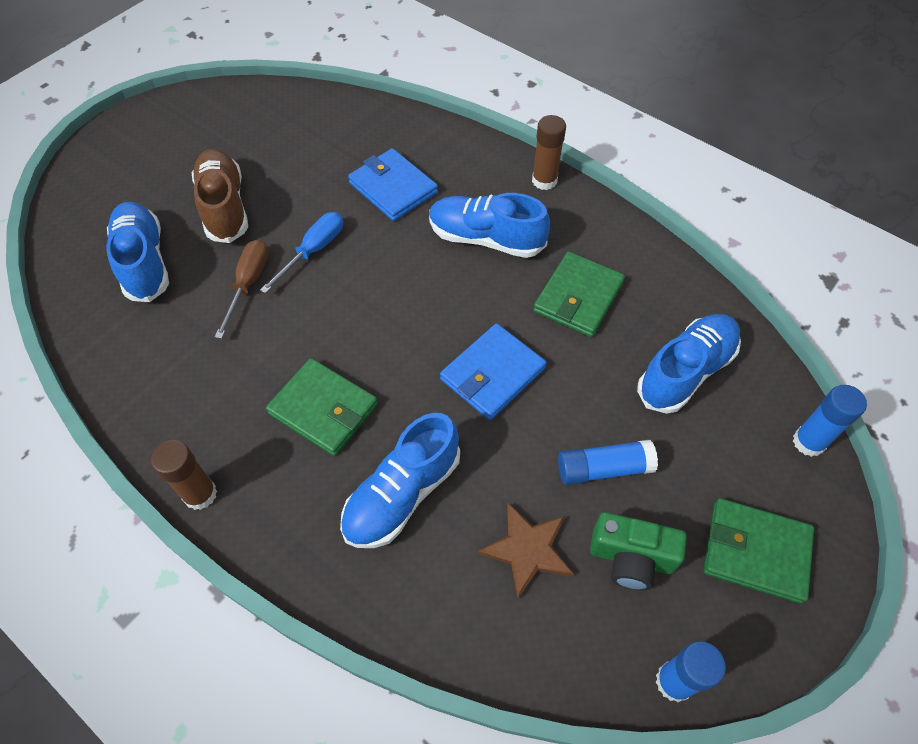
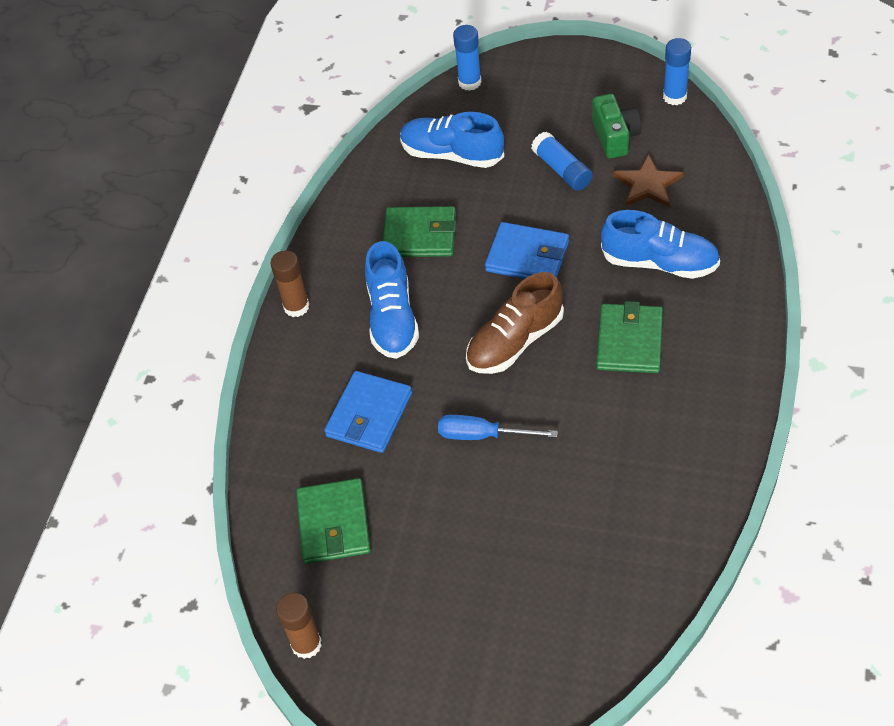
camera: 110 degrees left, 5 degrees down
blue shoe [106,202,169,302] -> none
brown glue stick [151,440,217,510] -> brown glue stick moved to [276,593,322,659]
brown shoe [192,149,248,243] -> brown shoe moved to [466,272,564,374]
brown screwdriver [215,239,268,339] -> none
green wallet [704,498,814,604] -> green wallet moved to [296,478,371,564]

